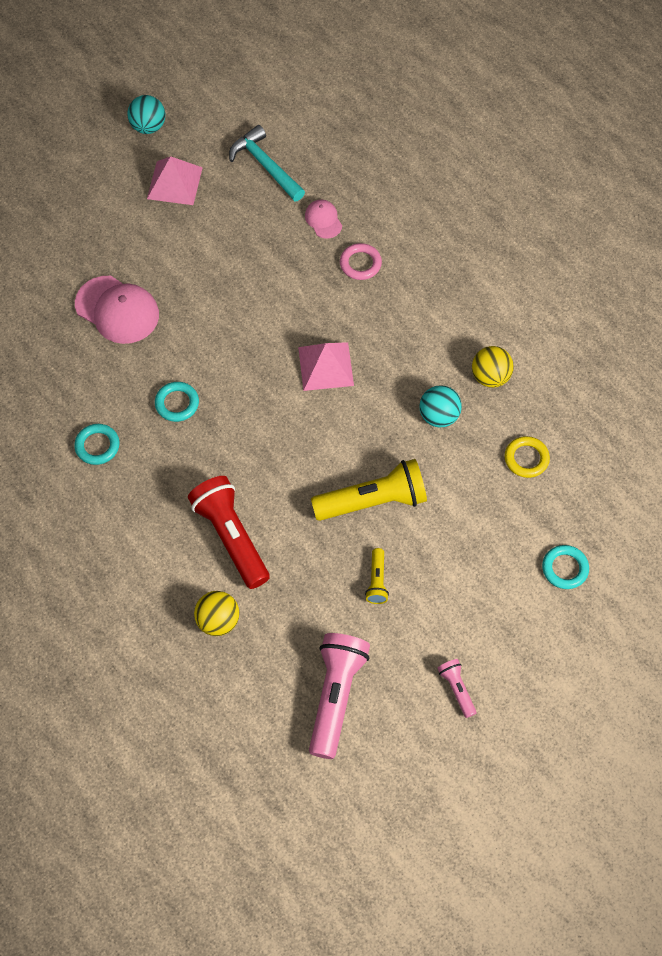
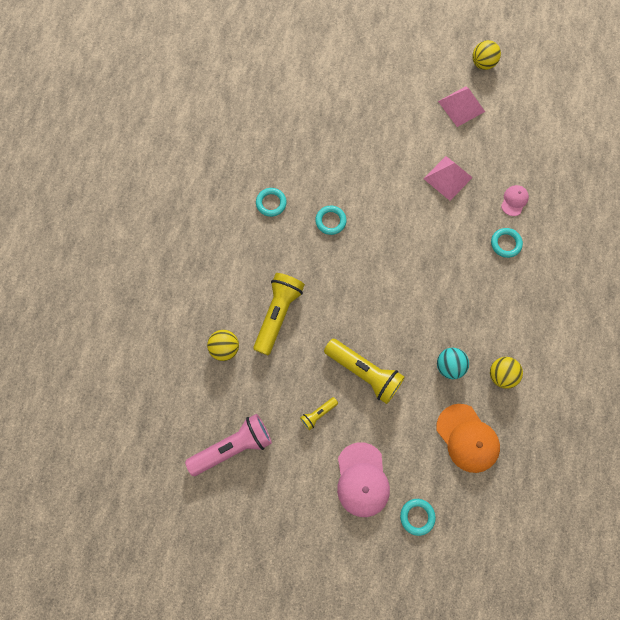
camera: 50 degrees right, 10 degrees up
pink cap [75,276,159,344] -> pink cap moved to [337,442,390,517]
turquoise ball [127,95,165,134] -> yellow ball [472,40,501,70]
red flashlight [188,476,270,589] -> yellow flashlight [253,273,305,355]
turquoise hammer [229,125,305,201] -> none
pink pyramid [298,342,354,391] -> pink pyramid moved to [423,156,473,201]
pink ring [340,243,382,280] -> turquoise ring [491,228,523,258]
pink flashlight [438,659,476,718] -> none
yellow ring [504,436,550,478] -> orange cap [436,404,500,473]

